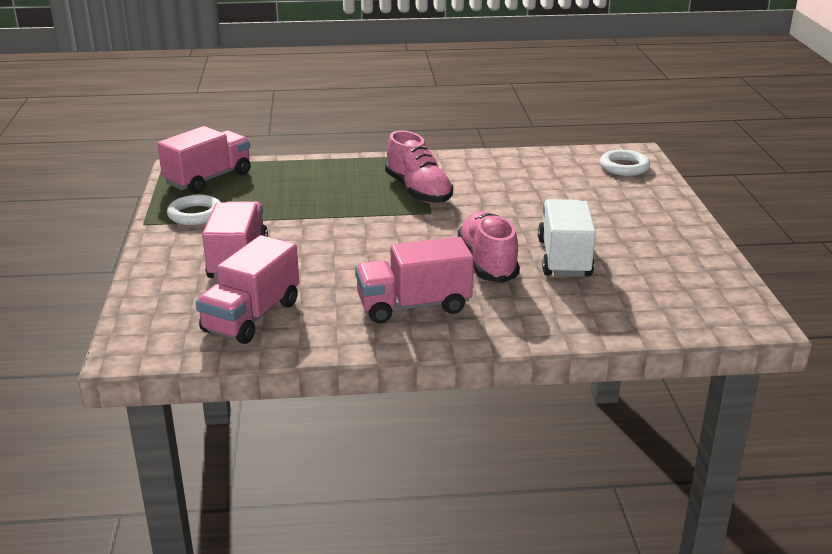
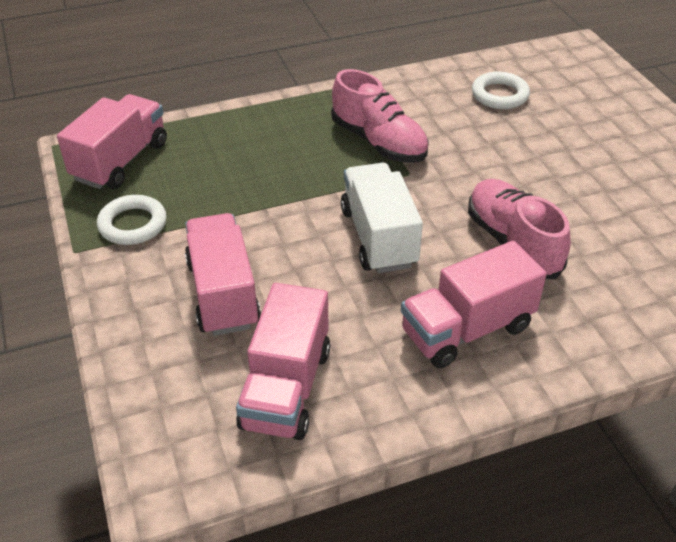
camera: 15 degrees left, 15 degrees up
white truck [538,199,596,277] -> white truck moved to [341,163,423,273]
white ring [600,150,650,176] -> white ring moved to [472,72,530,109]

